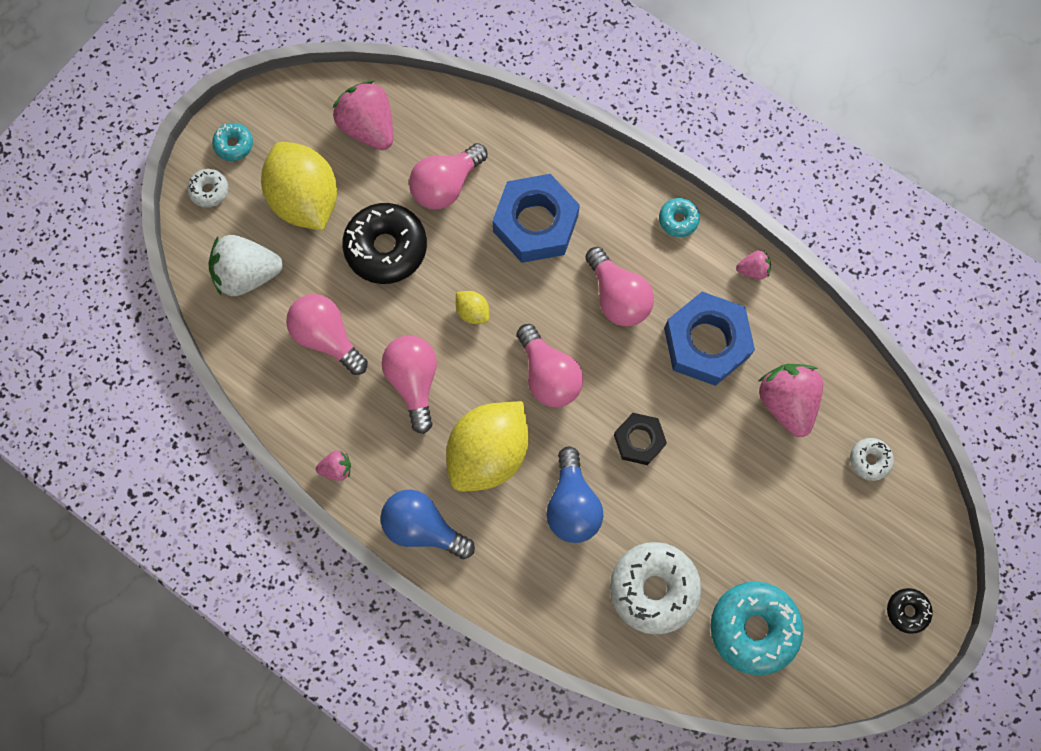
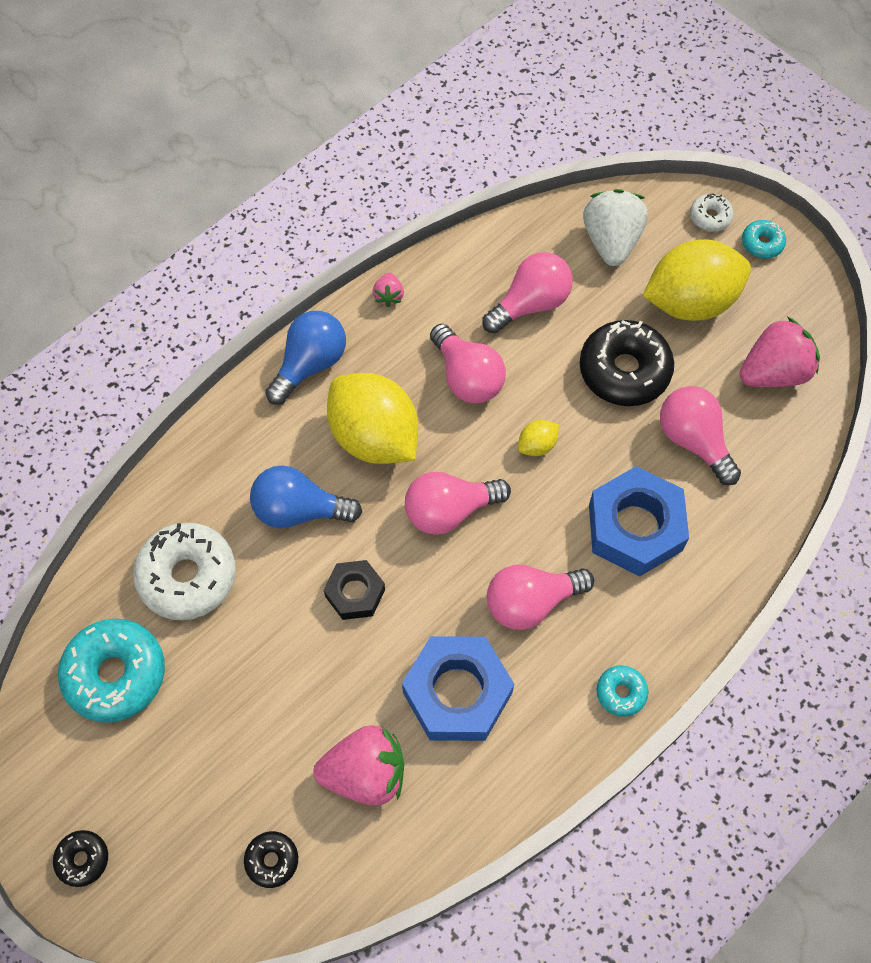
camera: 100 degrees right, 10 degrees down
pink light bulb [382,335,437,434] -> pink light bulb turned 60 degrees clockwise [430,324,506,403]
pink strawberry [736,250,771,279] -> none
white donut [850,438,894,481] -> black donut [244,831,298,888]

